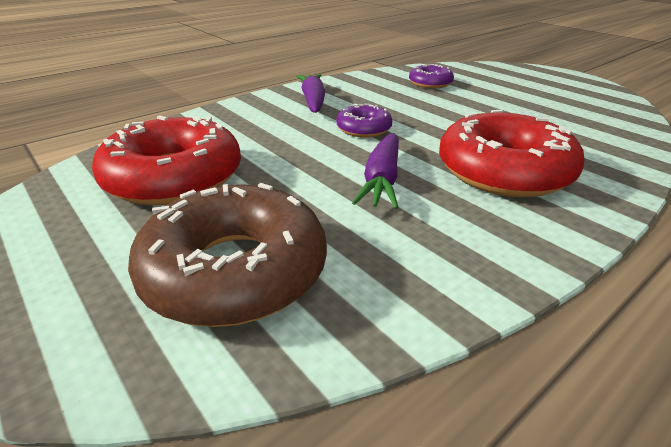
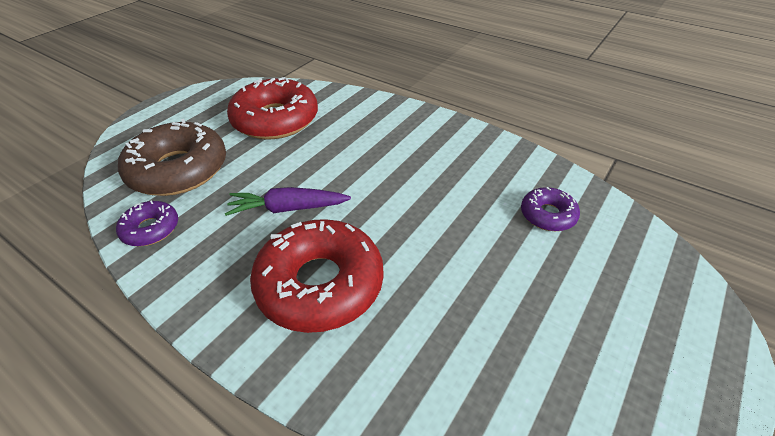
camera: 75 degrees right, 10 degrees up
purple carrot [296,74,325,113] -> none
purple donut [336,104,393,138] -> purple donut moved to [116,200,178,246]

